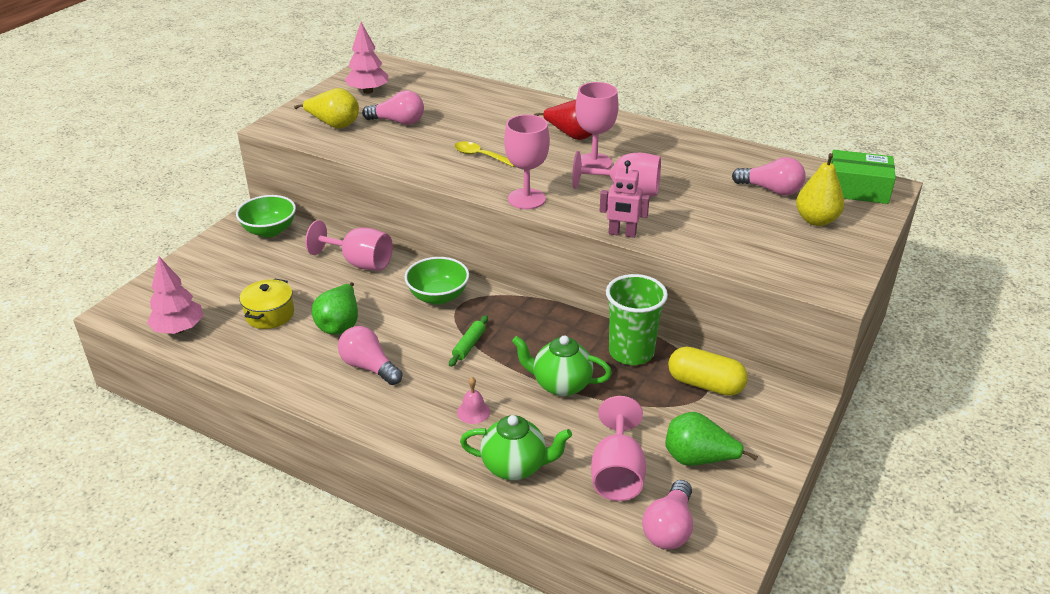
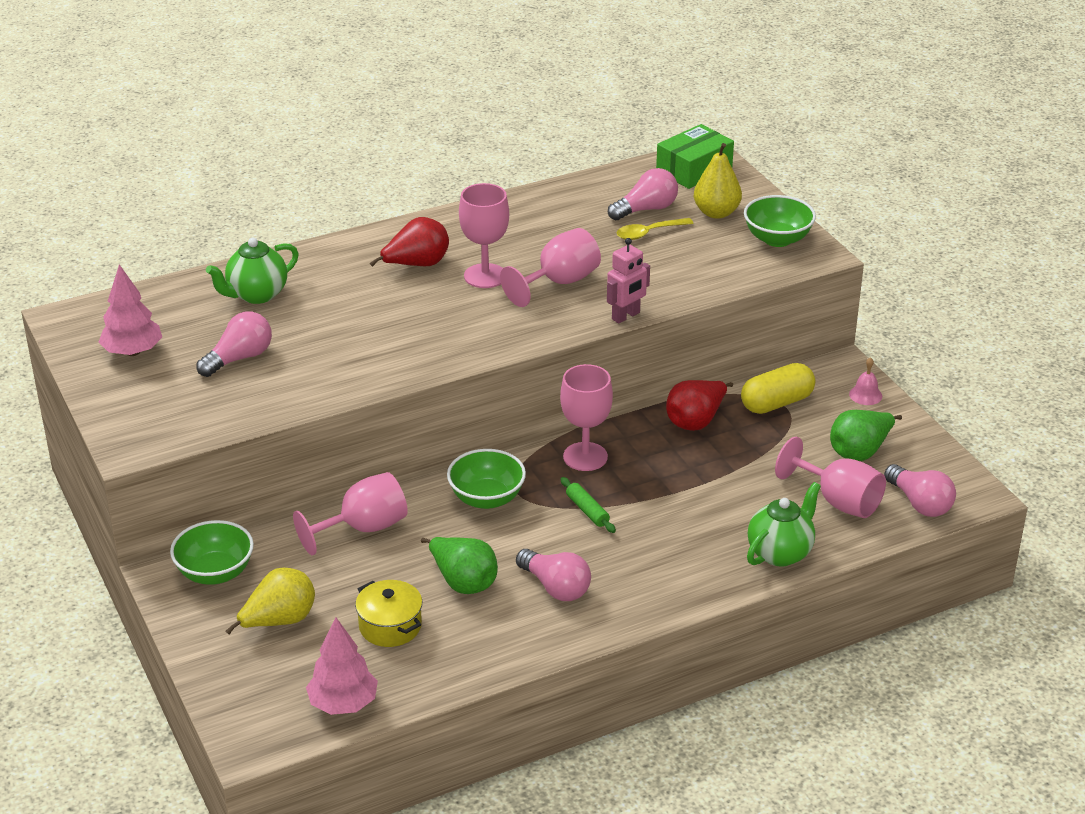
camera: 55 degrees left, 0 degrees up
yellow pear [294,88,359,129] -> yellow pear moved to [226,568,315,635]
pink light bulb [338,326,403,385] -> pink light bulb turned 120 degrees counterclockwise [516,549,591,601]
yellow spoon [454,141,515,167] -> yellow spoon moved to [616,218,694,240]
pink bell [457,377,490,424] -> pink bell moved to [849,357,882,405]
pink goblet [504,115,550,209] -> pink goblet moved to [560,364,613,471]
green teapot [512,335,612,397] -> green teapot moved to [206,238,299,304]
green cup [606,274,668,365] -> red pear [666,380,733,431]
none -> green bowl [744,195,816,247]

